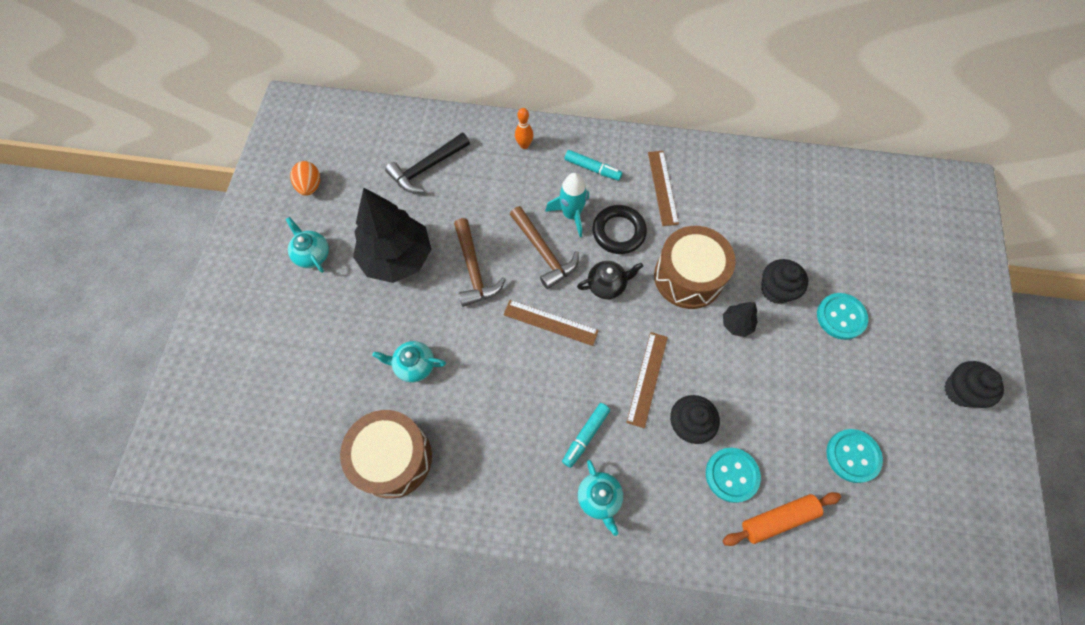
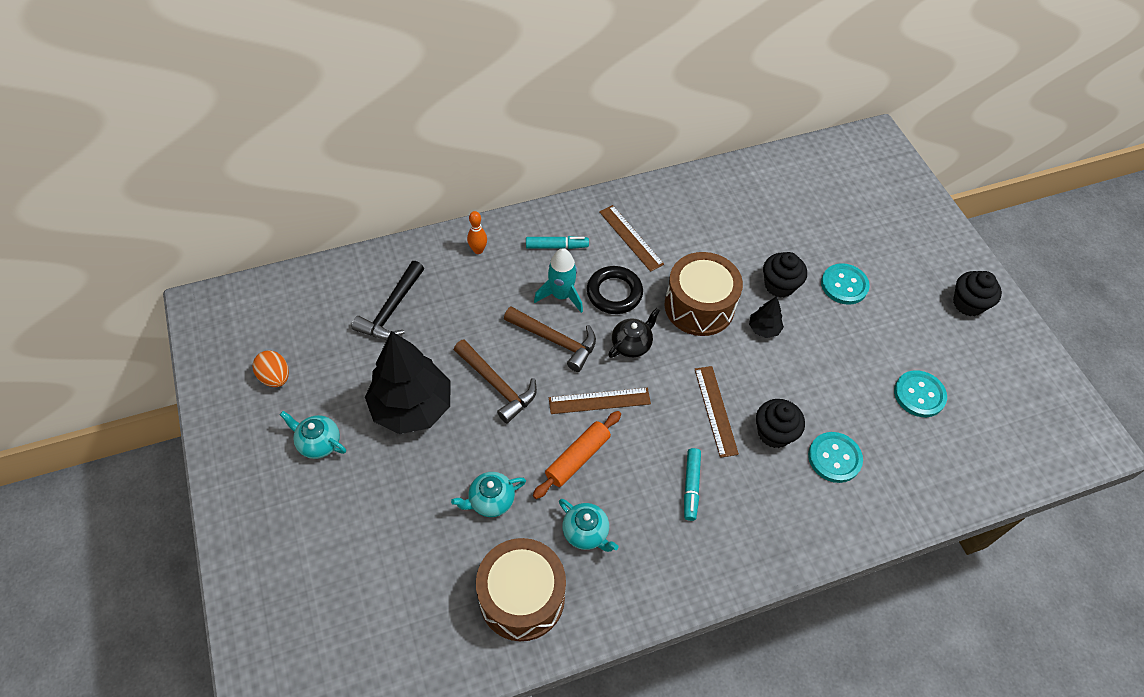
camera: 30 degrees left, 10 degrees down
turquoise teapot [578,460,623,536] -> turquoise teapot moved to [559,499,618,552]
orange rolling pin [723,492,841,546] -> orange rolling pin moved to [533,411,621,499]

